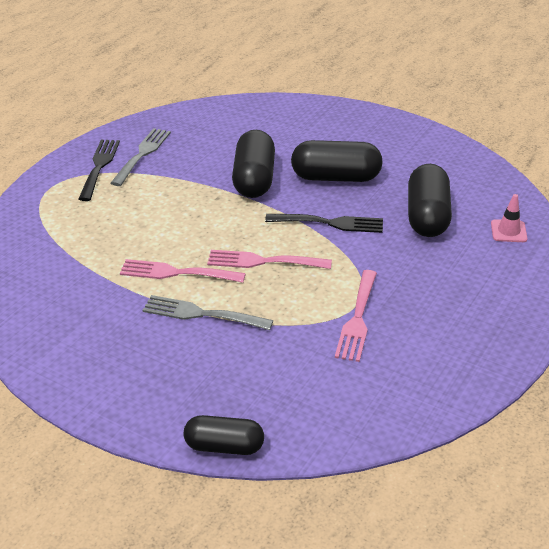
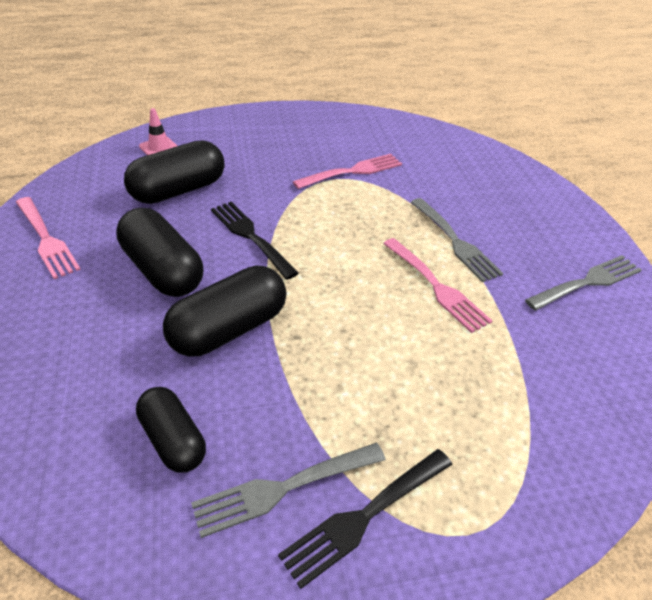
camera: 135 degrees left, 5 degrees up
black capsule [184,415,264,455] -> black capsule moved to [136,387,206,473]
pink fork [207,250,332,269] -> pink fork moved to [16,197,81,279]
none -> grey fork [525,255,642,310]

